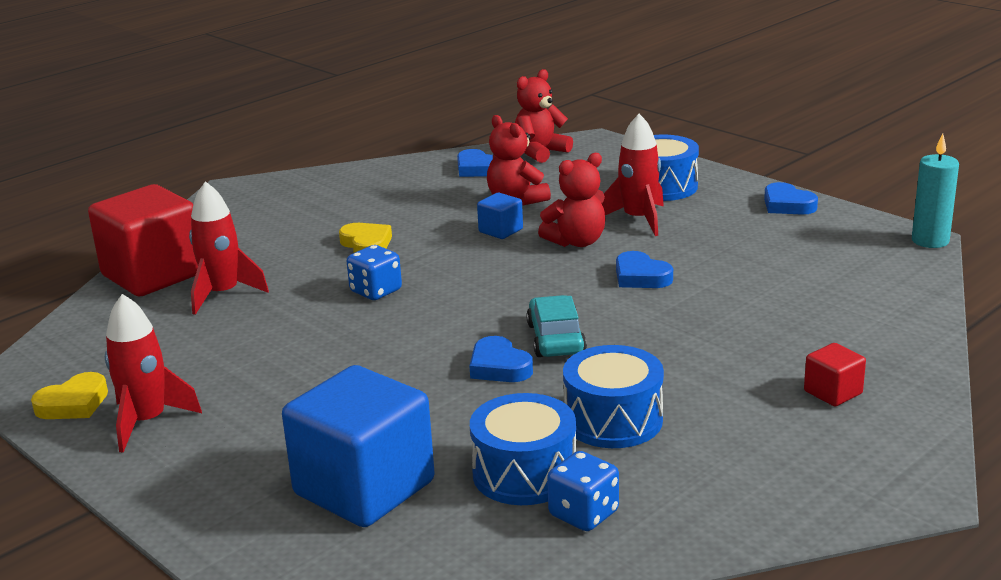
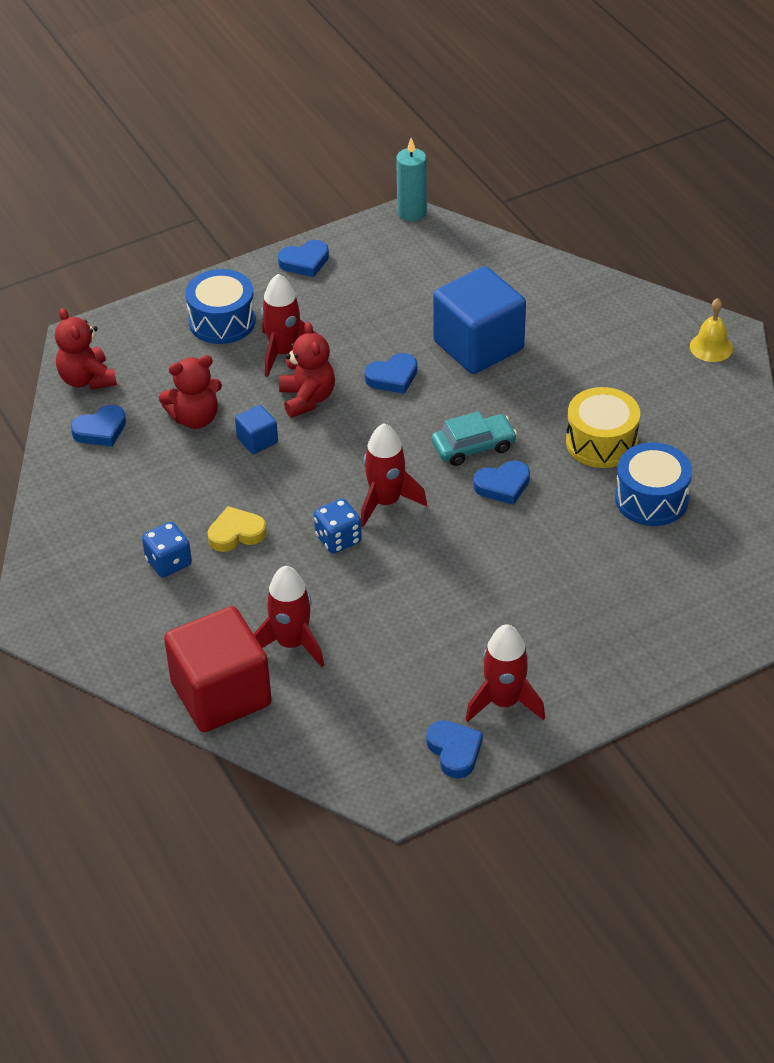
camera: 75 degrees left, 20 degrees up
yellow heart [31,372,108,419] -> blue heart [426,720,483,778]
blue cube [282,365,435,527] -> blue cube moved to [433,266,526,374]
turquoise car [526,295,587,357] -> turquoise car turned 150 degrees clockwise [431,411,517,466]
blue dice [547,451,619,531] -> blue dice moved to [142,522,192,578]
blue drum [563,345,664,448] -> yellow drum [566,387,640,468]
red cube [804,343,866,406] -> none
none -> red rocket [361,423,427,527]
none -> yellow bell [690,298,733,362]

